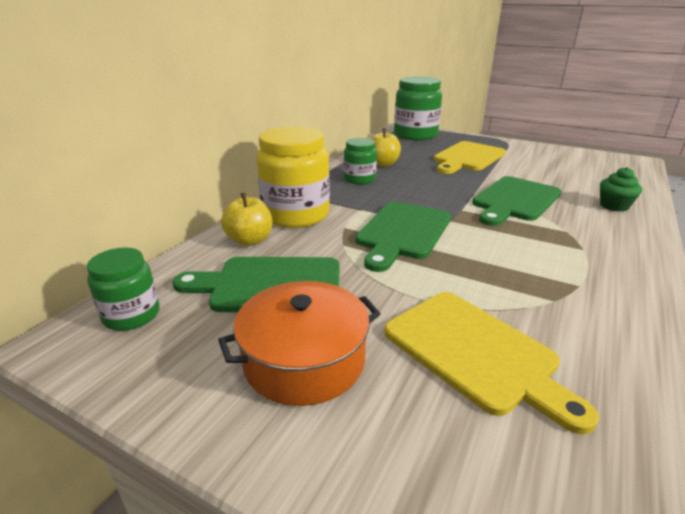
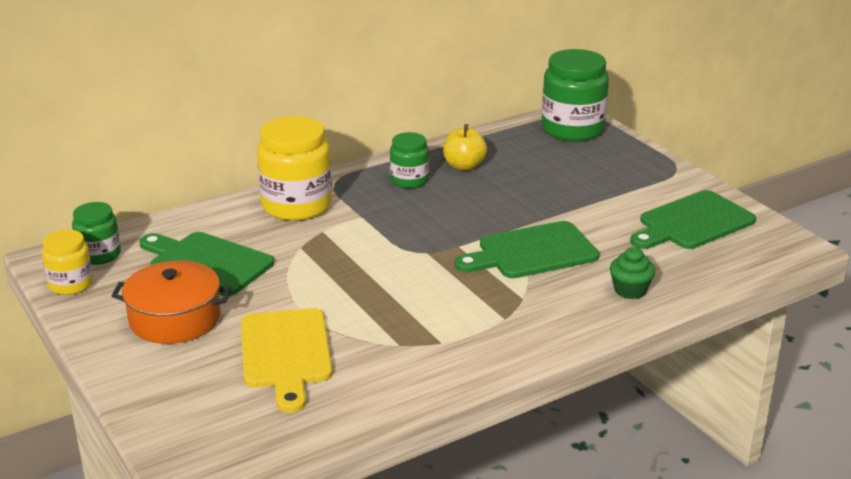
camera: 30 degrees right, 0 degrees up
yellow apple [221,192,272,246] -> none
green cutting board [356,201,451,272] -> green cutting board moved to [630,190,756,249]
yellow cutting board [434,141,506,174] -> none
none -> yellow jar [42,230,93,295]

